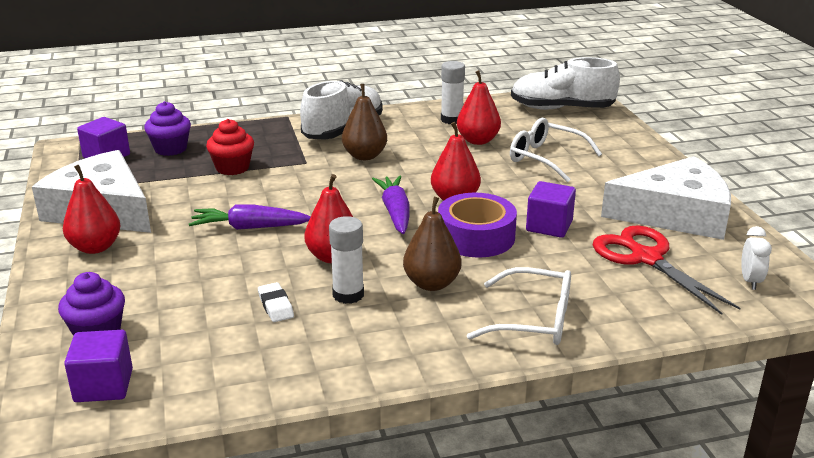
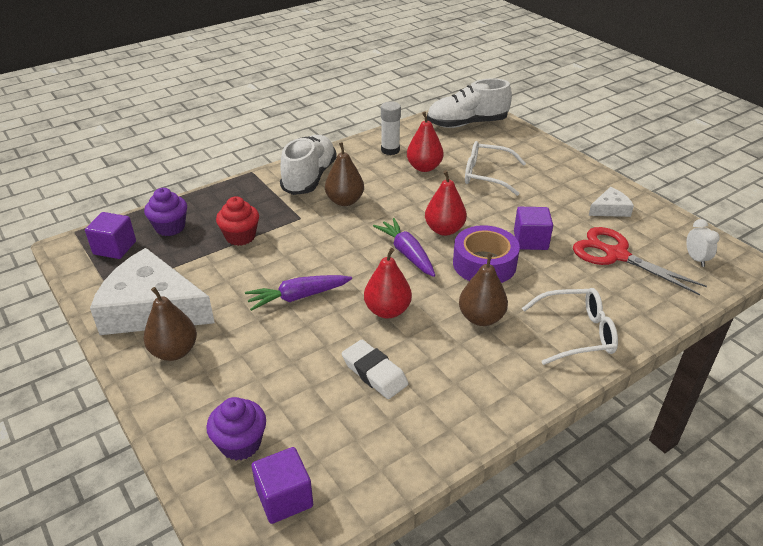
camera: 20 degrees left, 10 degrees up
red pear [63,165,120,254] -> brown pear [144,287,197,361]
white eraser [258,282,294,322] -> white eraser [342,340,408,399], size x1.51
white glue stick [329,216,364,304] -> none
white cheese [601,156,731,240] -> white cheese [589,187,634,217], size x0.45

